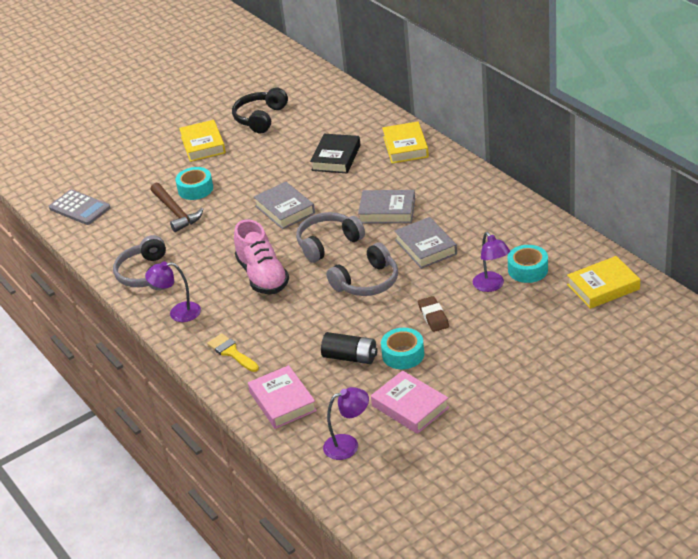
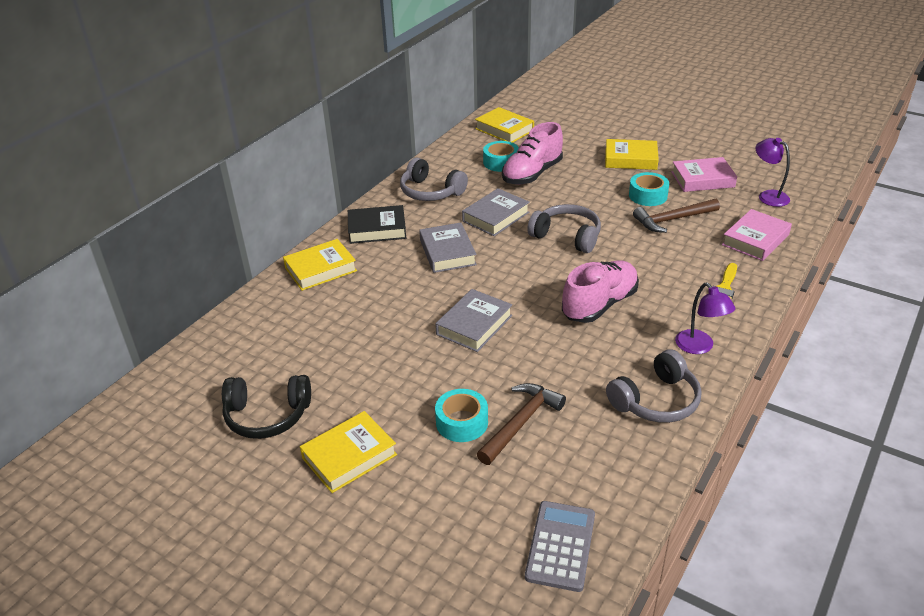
camera: 115 degrees left, 0 degrees up
grey headphones [296,212,365,263] -> grey headphones moved to [400,157,468,201]
black book [310,134,360,173] -> black book moved to [348,205,406,244]
black battery [321,332,377,364] -> brown hammer [633,199,720,233]
pink book [371,371,449,434] -> pink book turned 60 degrees clockwise [671,157,737,192]
brown eraser [418,296,449,332] -> none
purple lamp [473,232,510,292] -> pink shoe [502,122,563,185]
none -> yellow book [605,139,659,170]

